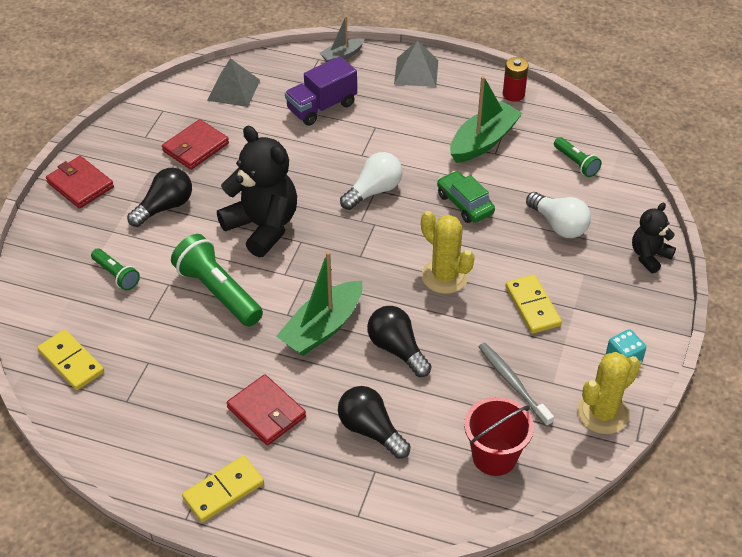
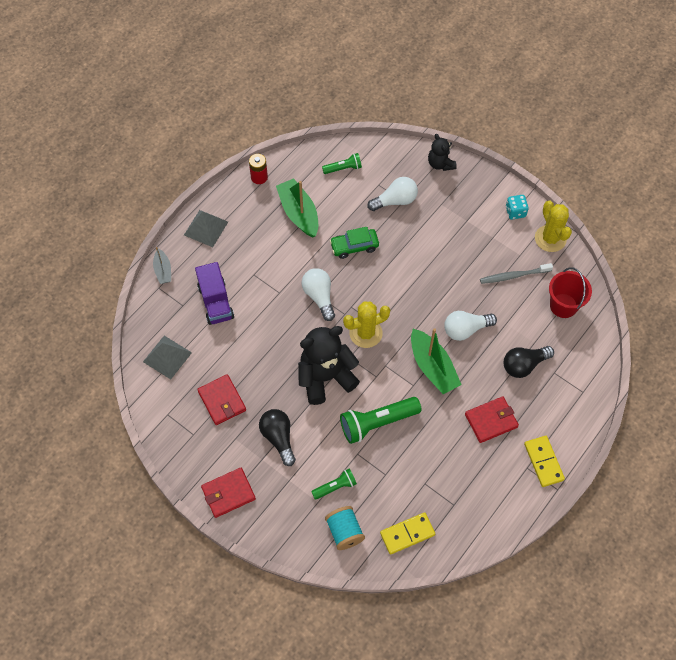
camera: 70 degrees left, 15 degrees up
black light bulb [367,306,432,377] -> white light bulb [444,311,497,341]
yellow cactus [421,211,475,294] -> yellow cactus moved to [343,301,390,348]
yellow domino [505,275,562,334] -> none
none -> turquoise spool [325,506,365,550]

